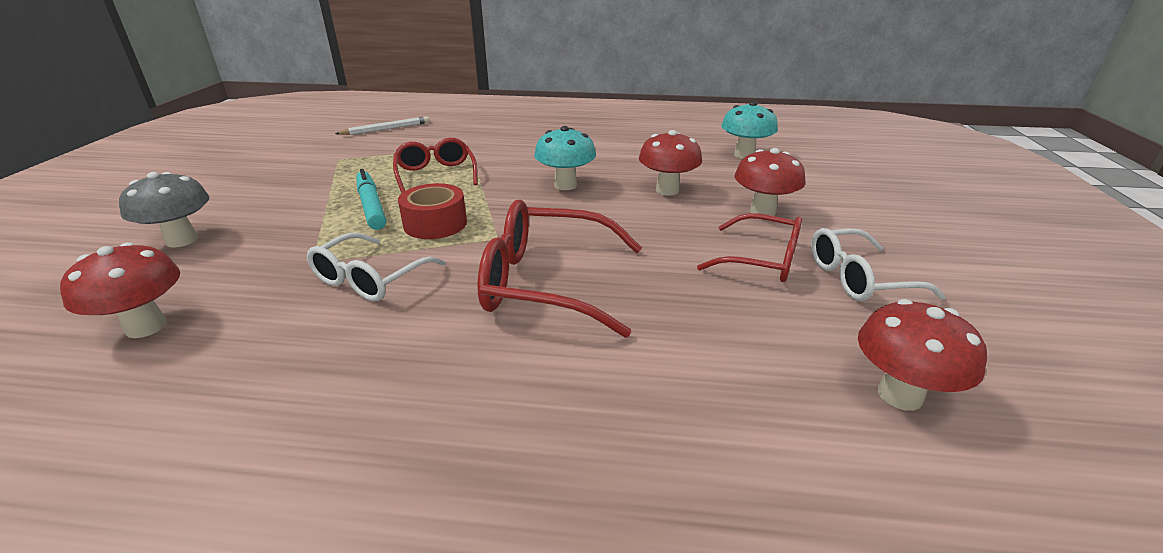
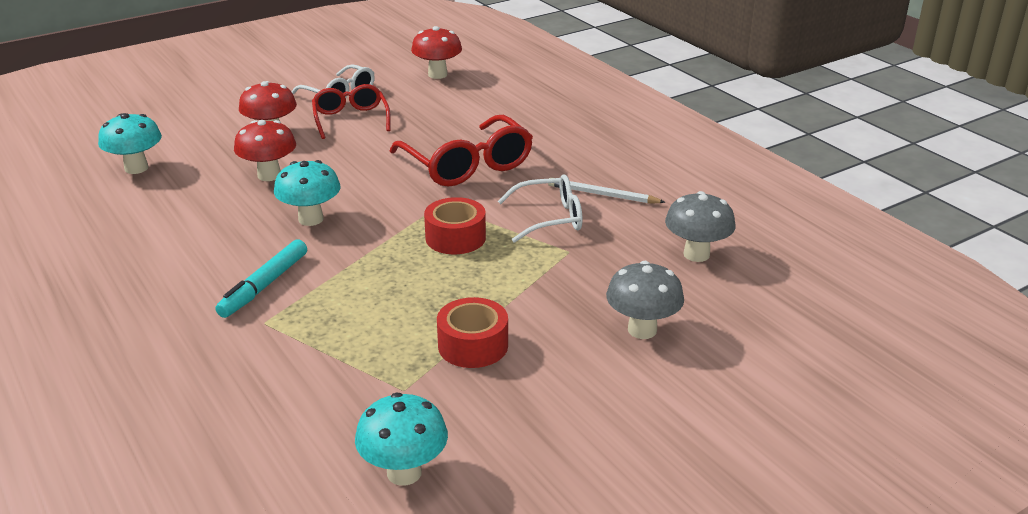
camera: 130 degrees left, 0 degrees up
red mushroom [60,242,180,338] -> grey mushroom [665,191,736,262]
white pencil [335,116,430,135] -> white pencil moved to [548,177,665,204]
turquoise marker [356,169,386,230] -> turquoise marker moved to [215,239,307,318]
red glasses [393,138,478,193] -> none
none -> turquoise mushroom [355,393,448,485]
none -> red tape [437,297,508,368]

